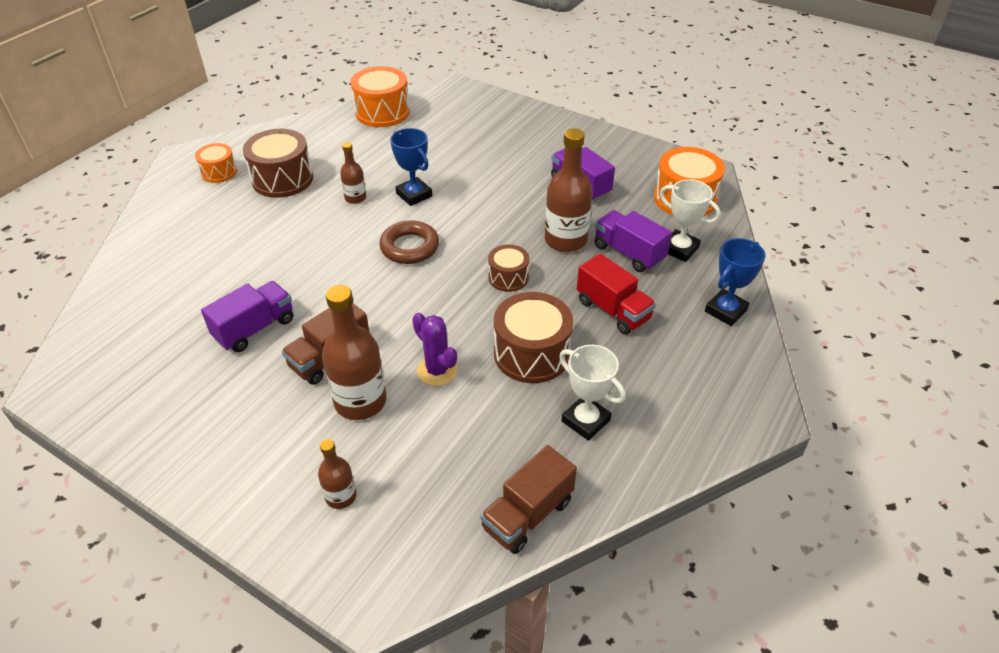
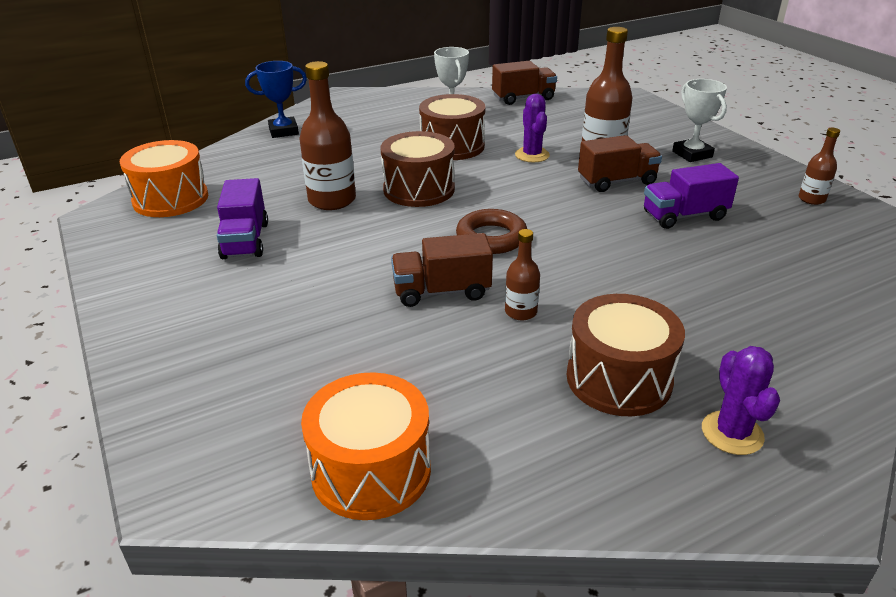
camera: 150 degrees left, 10 degrees down
orange drum [195,143,237,183] -> purple cactus [702,346,780,455]
brown bottle [318,439,356,509] -> brown bottle moved to [798,128,840,205]
blue trophy [390,128,432,206] -> brown truck [391,233,493,307]
brown drum [488,245,529,292] -> brown drum [381,131,455,207], size x1.71
red truck [577,253,656,335] -> none
purple truck [595,210,672,272] -> none
white trophy [660,179,721,262] -> white trophy moved to [672,79,727,162]

